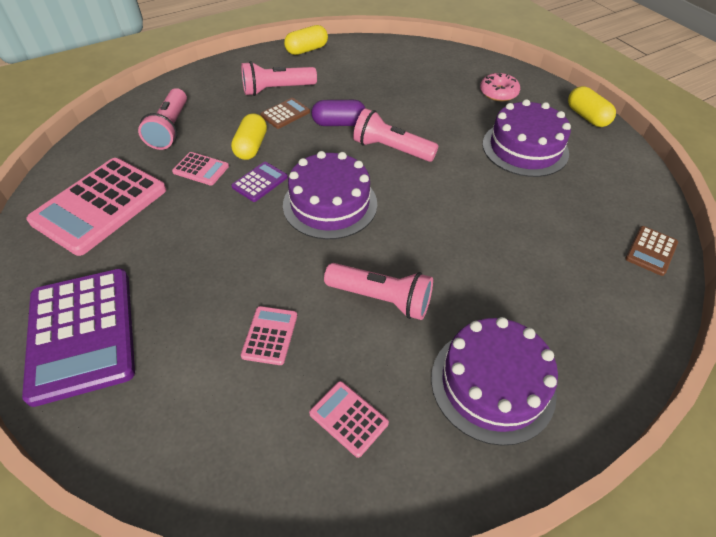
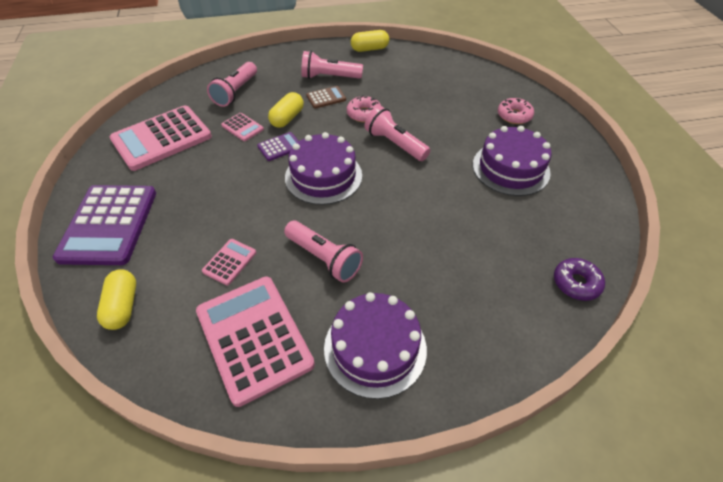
camera: 20 degrees right, 0 degrees up
pink calculator [309,381,389,458] -> pink calculator [196,277,315,407], size x2.22
purple capsule [311,100,365,126] -> pink donut [347,95,381,123]
yellow capsule [568,86,616,127] -> yellow capsule moved to [97,269,136,330]
brown calculator [625,226,678,276] -> purple donut [554,258,605,301]

